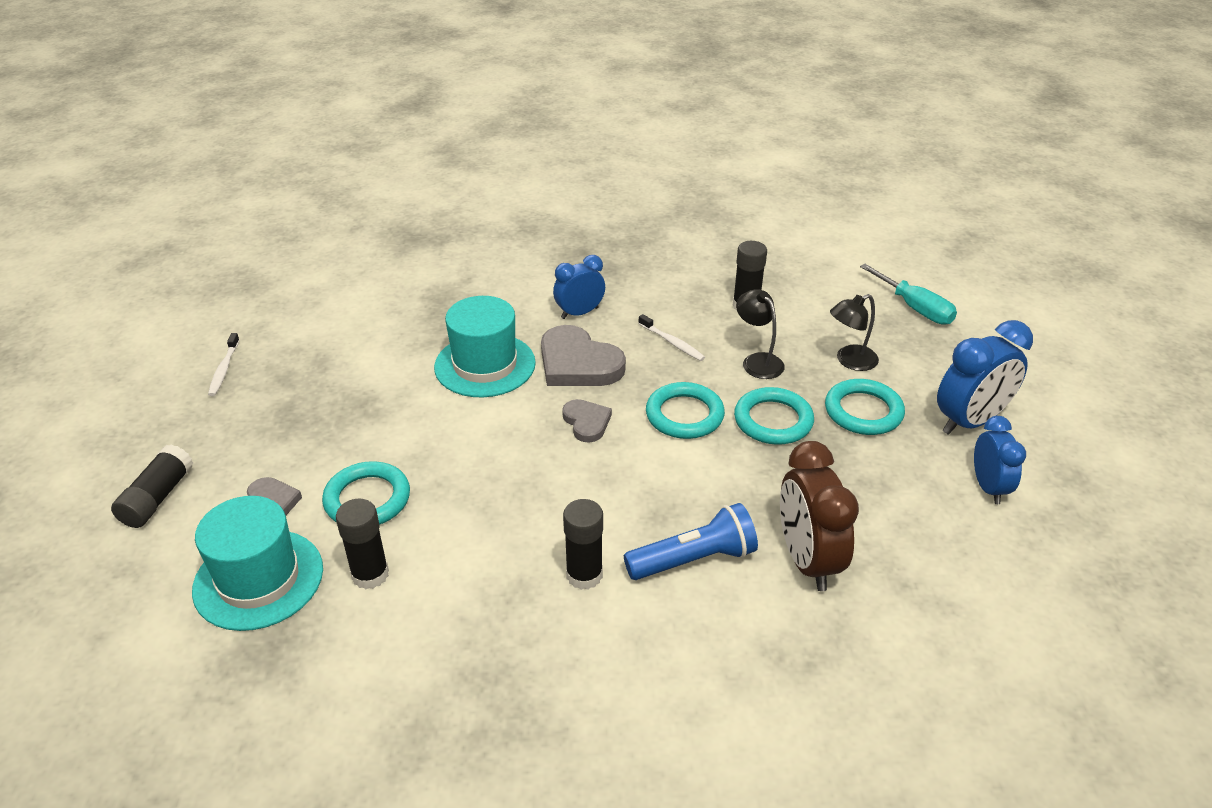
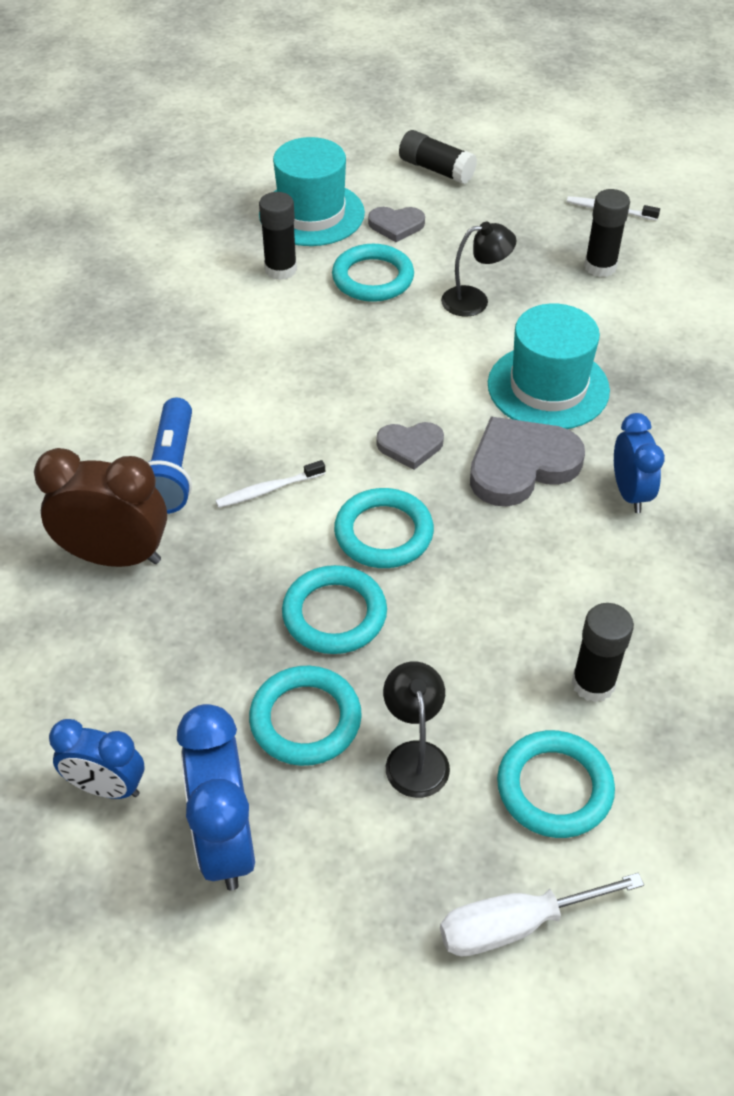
camera: 110 degrees right, 10 degrees up
black glue stick [563,499,603,590] -> black glue stick moved to [584,189,630,277]
white toothbrush [638,314,705,361] -> white toothbrush moved to [216,460,325,508]
black lamp [736,289,785,379] -> black lamp moved to [441,222,516,317]
turquoise screwdriver [860,264,957,325] -> white screwdriver [440,873,644,956]
none -> turquoise ring [497,730,615,838]

